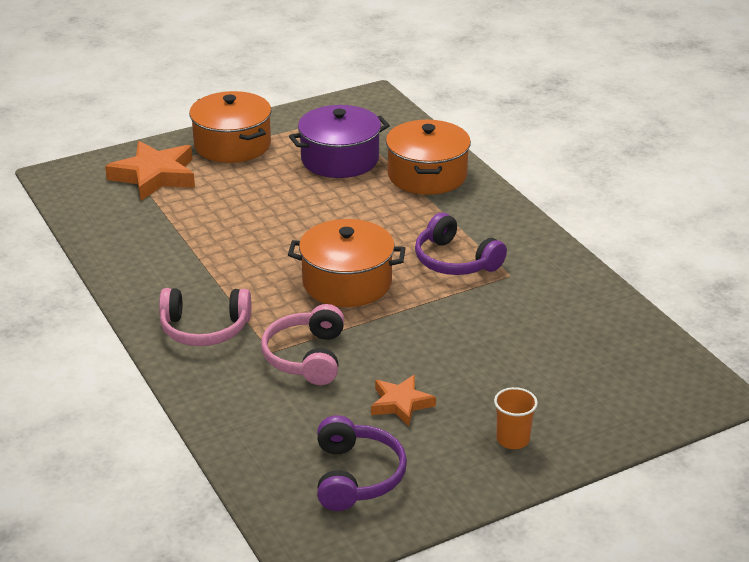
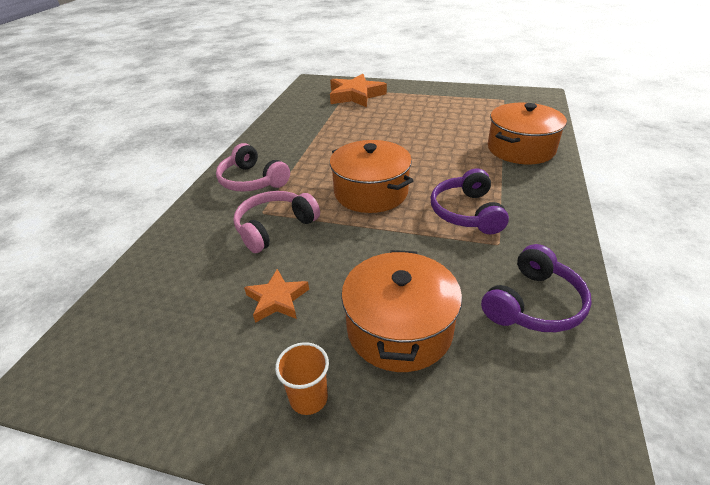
camera: 45 degrees right, 5 degrees up
orange pot [189,91,272,163] -> orange pot moved to [341,250,462,372]
purple pot [289,105,390,178] -> none
purple headphones [317,415,407,511] -> purple headphones moved to [481,244,592,332]

